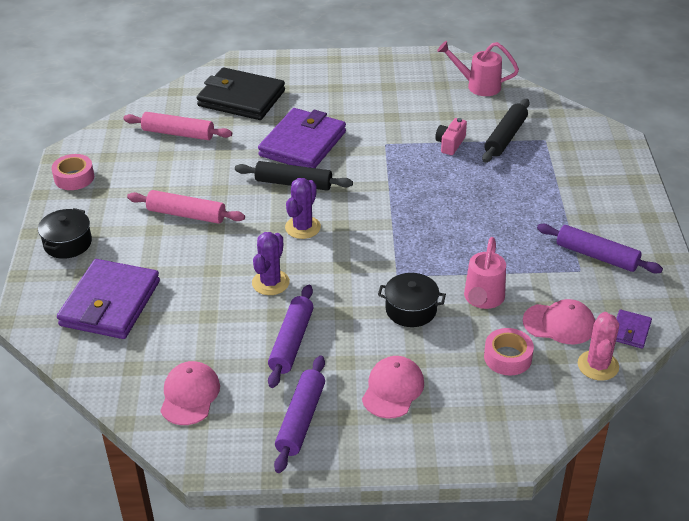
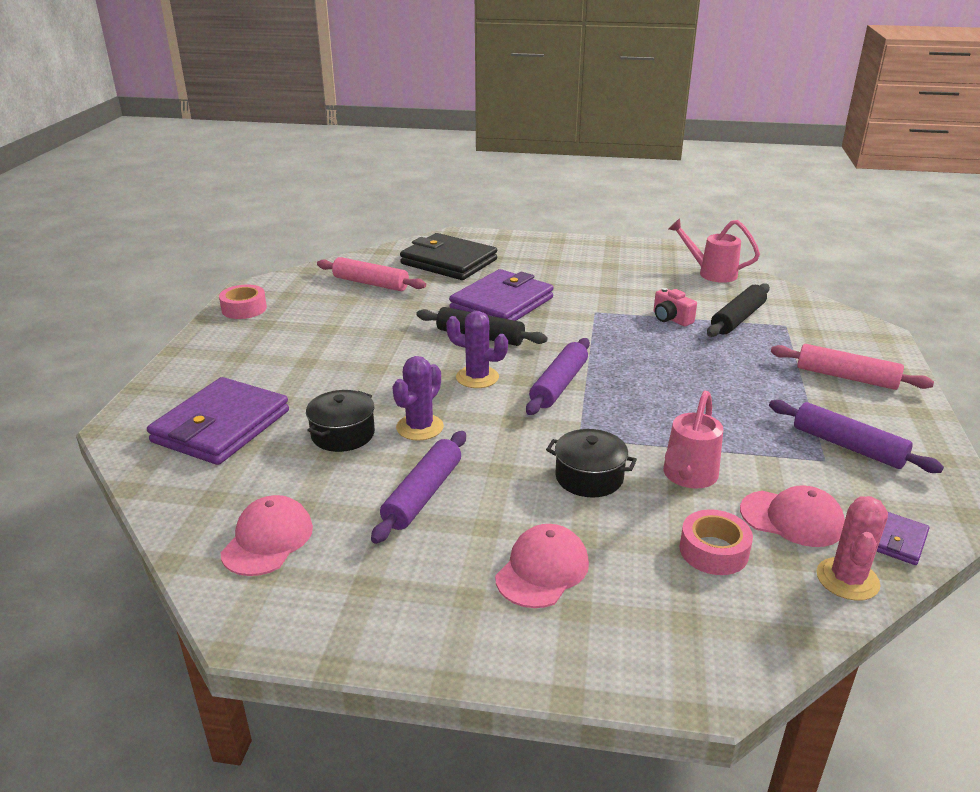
camera: 10 degrees right, 10 degrees down
black pot [38,208,92,259] -> black pot moved to [306,390,375,452]
pink rolling pin [127,190,245,224] -> pink rolling pin moved to [771,344,934,390]
purple rolling pin [274,356,325,473] -> purple rolling pin moved to [526,338,590,415]
purple cactus [285,178,321,239] -> purple cactus turned 75 degrees clockwise [446,311,508,388]
pink camera [435,118,467,155] -> pink camera turned 75 degrees counterclockwise [654,288,697,326]

